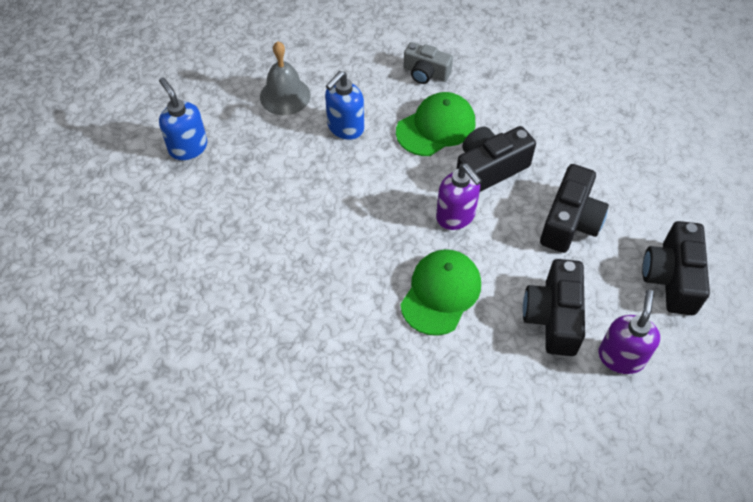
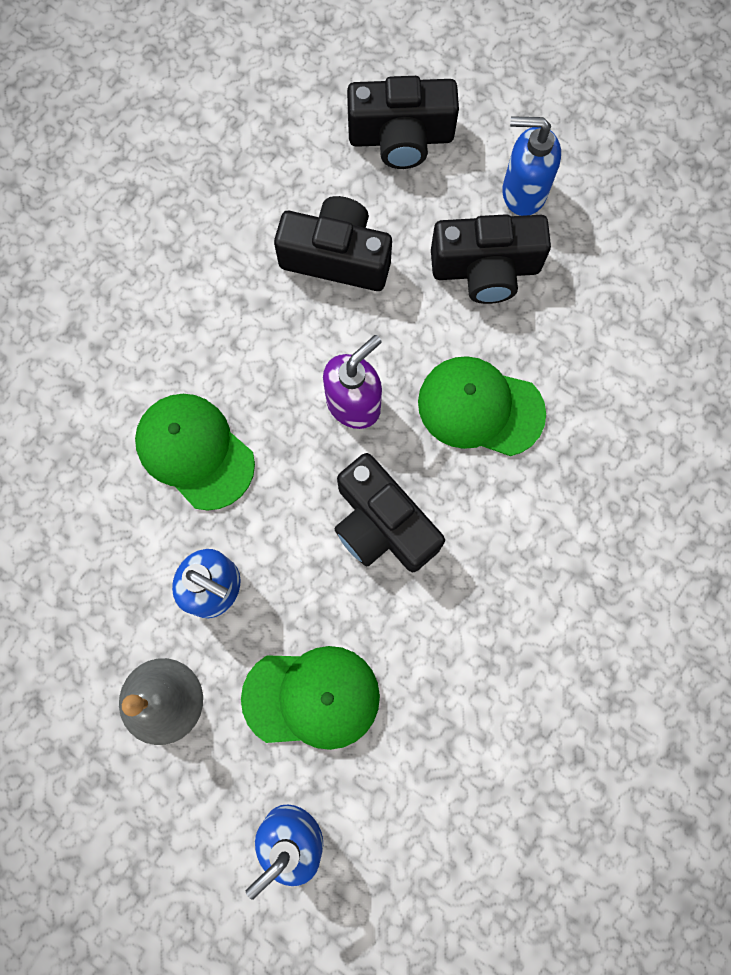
camera: 100 degrees left, 20 degrees up
grey camera [404,42,453,84] -> none
black camera [457,126,536,192] -> black camera moved to [334,453,445,572]
purple soap dispenser [598,290,660,374] -> blue soap dispenser [502,116,561,216]
none -> green cap [241,646,380,750]

